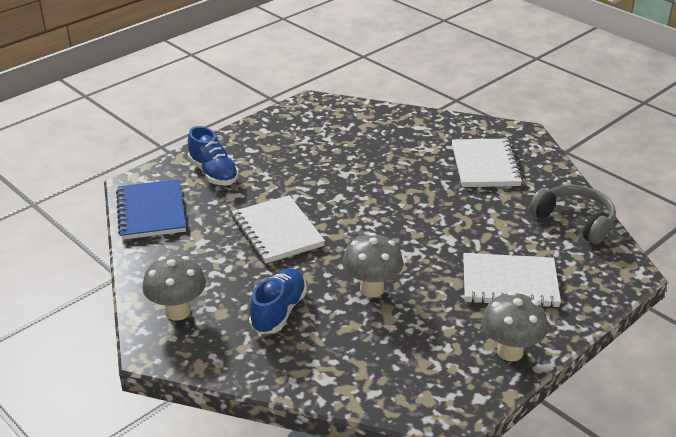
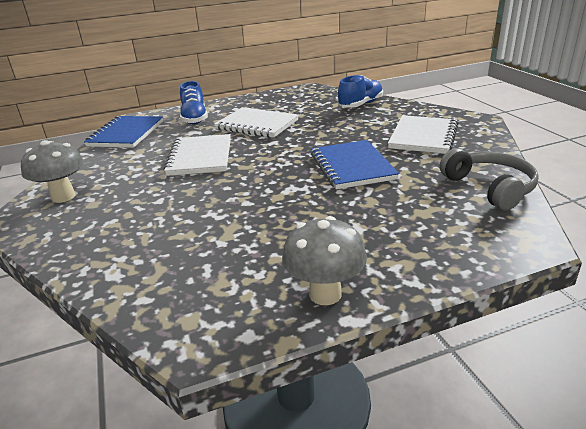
camera: 25 degrees right, 5 degrees down
blue shoe [249,268,307,334] -> blue shoe moved to [338,75,383,108]
grey mushroom [342,233,403,298] -> none
white notebook [463,253,561,308] -> white notebook moved to [214,107,299,138]
none -> blue notebook [311,140,399,189]

